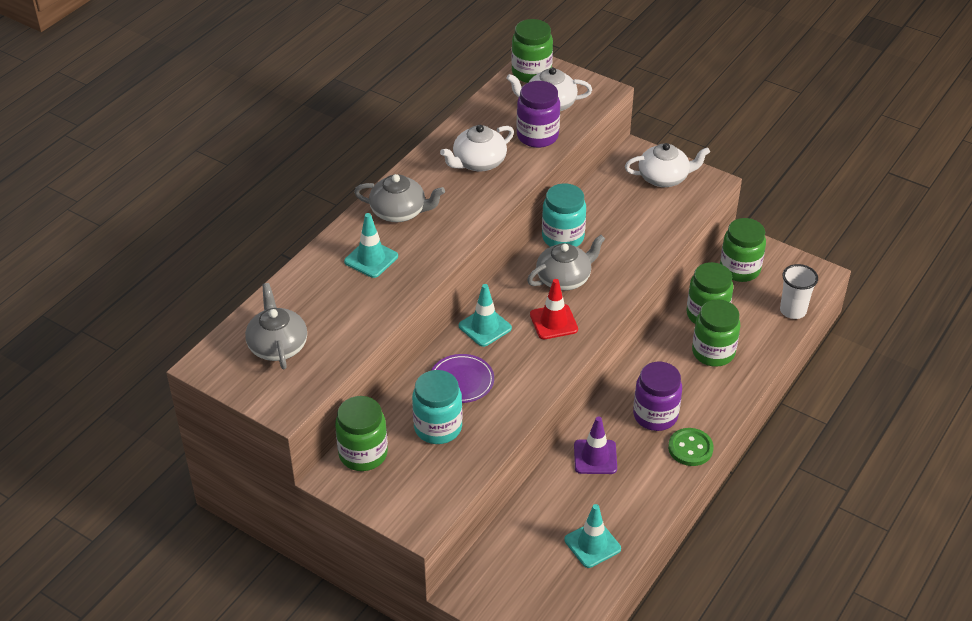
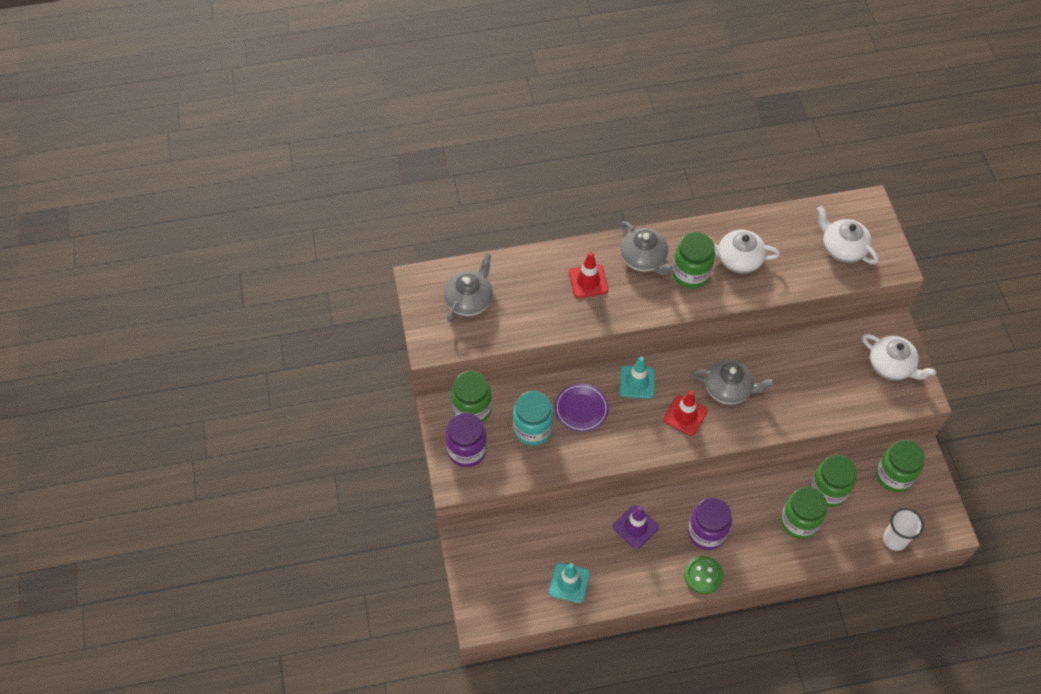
camera: 45 degrees right, 15 degrees up
turquoise traffic cone [344,213,398,278] -> red traffic cone [569,252,608,298]
green jar [512,19,553,83] -> green jar moved to [672,232,715,289]
purple jar [517,81,560,148] -> purple jar moved to [445,412,487,467]
turquoise jar [542,183,586,247] -> none

